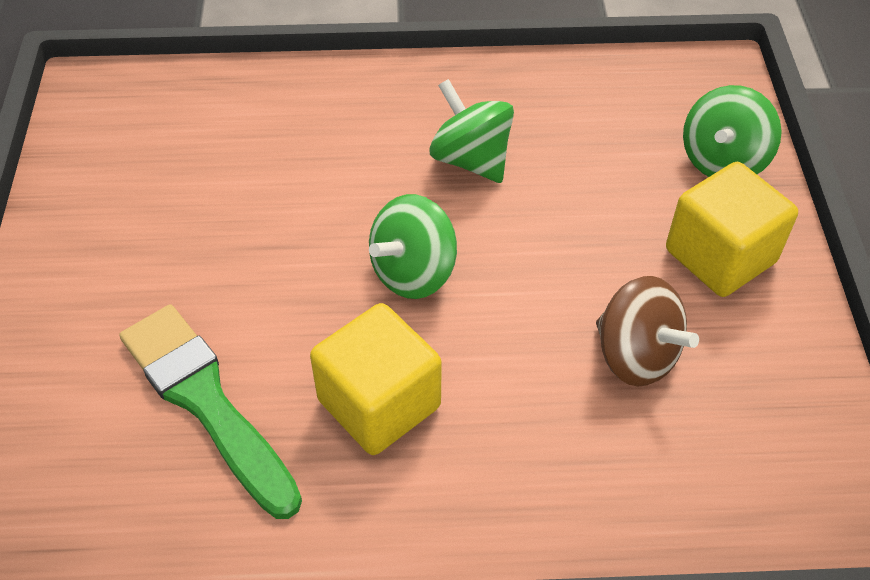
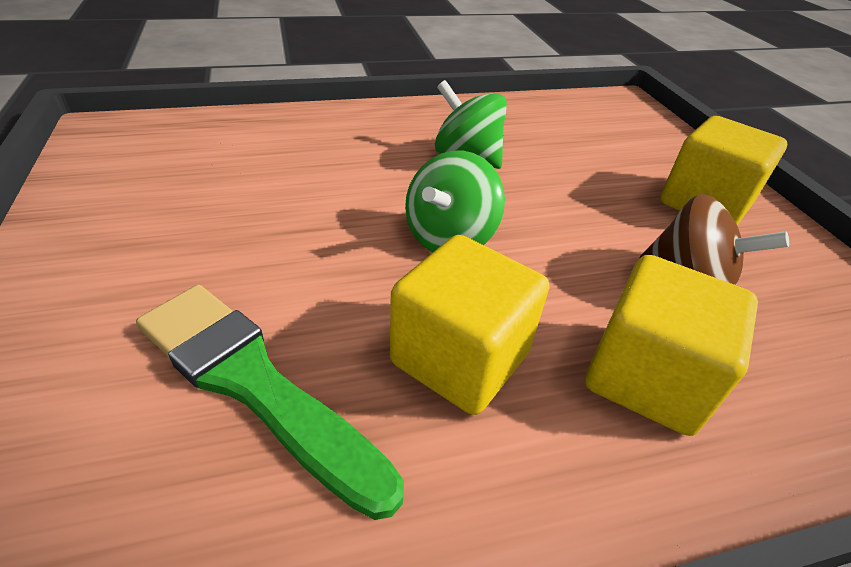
camera: 15 degrees left, 10 degrees down
green spinning top [683,85,782,177] -> none
none -> yellow cube [585,255,758,436]

